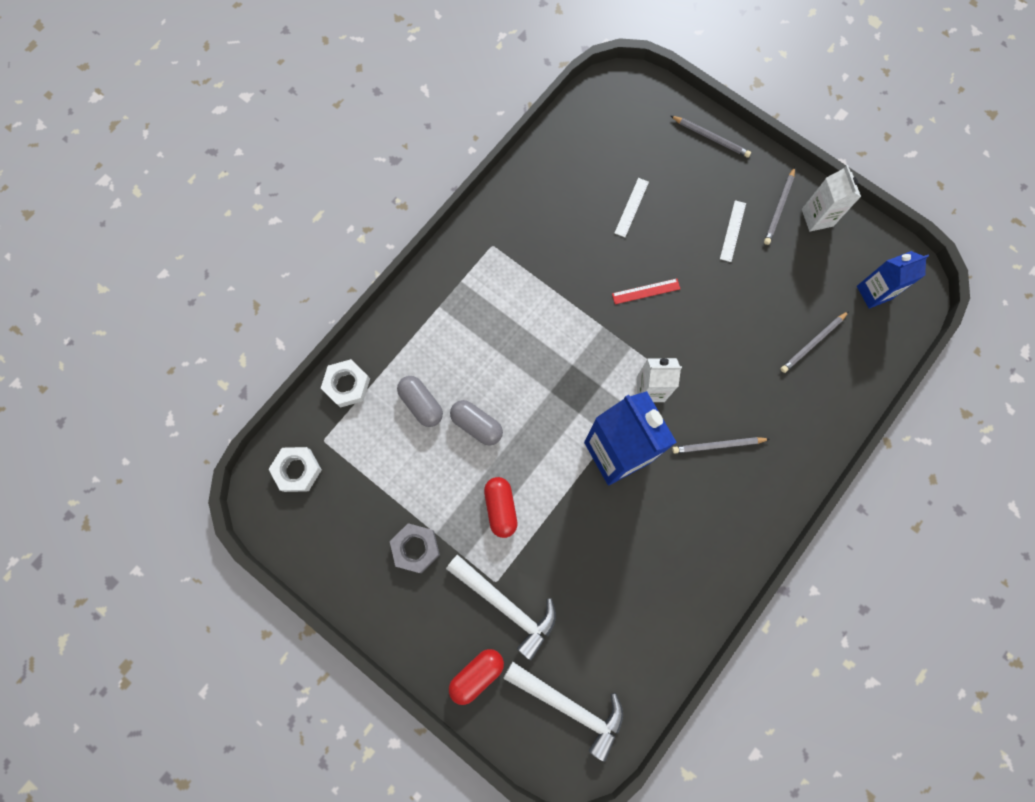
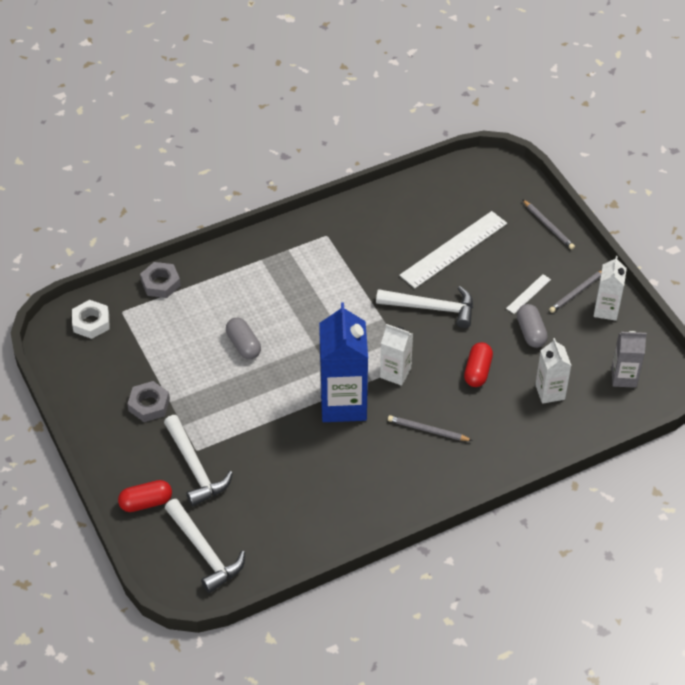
camera: 25 degrees right, 25 degrees down
white nut [321,359,370,408] -> grey nut [140,262,181,298]
grey capsule [397,376,443,427] -> grey capsule moved to [517,304,548,348]
red capsule [484,477,518,538] -> red capsule moved to [464,342,493,387]
red ruler [612,278,680,304] -> white hammer [376,286,473,328]
white ruler [615,178,649,237] -> white ruler [399,211,507,288], size x2.19
grey pencil [781,311,849,373] -> white carton [535,338,572,404]
blue carton [857,251,929,309] -> grey carton [611,331,647,388]

